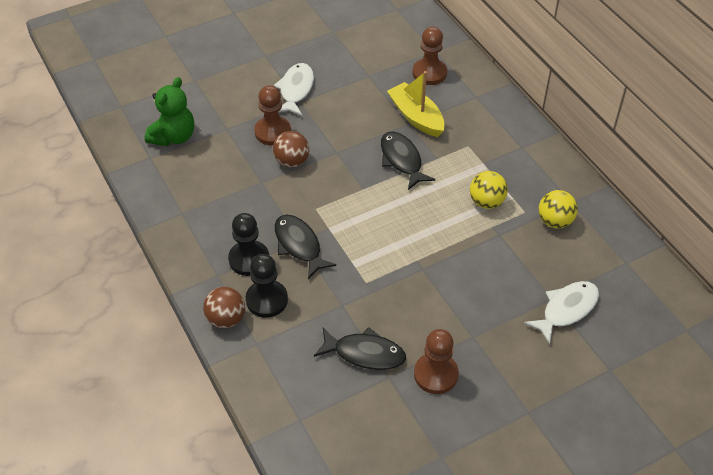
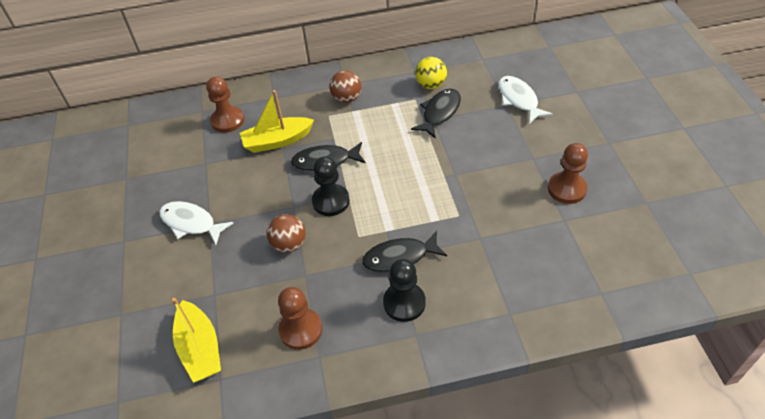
camera: 70 degrees left, 0 degrees up
green teddy bear [145,77,194,146] -> yellow boat [172,298,221,383]
brown ball [203,287,245,328] -> brown ball moved to [329,70,361,103]
black pawn [245,254,288,318] -> black pawn moved to [312,156,350,216]
brown pawn [254,85,291,145] -> brown pawn moved to [278,287,322,350]
black fish [314,327,406,370] -> black fish moved to [411,89,461,139]
yellow ball [470,171,508,209] -> none

